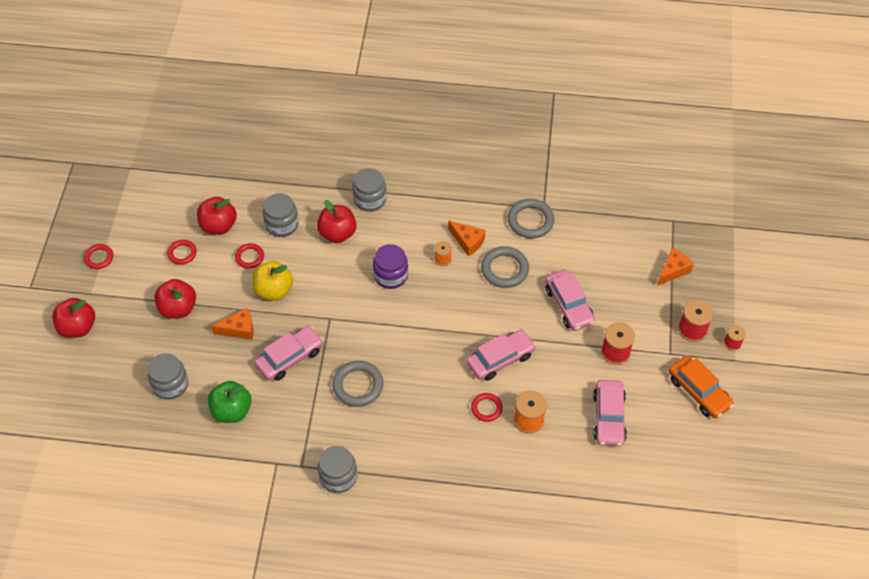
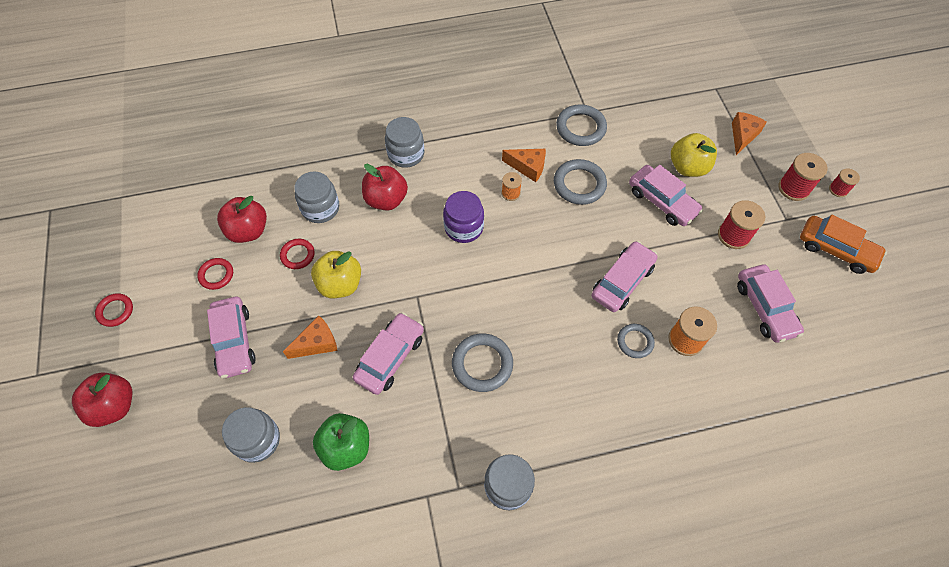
camera: 20 degrees left, 5 degrees up
red apple [154,279,196,319] -> pink car [207,297,256,378]
red ring [471,393,503,422] -> grey ring [617,324,655,358]
none -> yellow apple [671,133,717,177]

